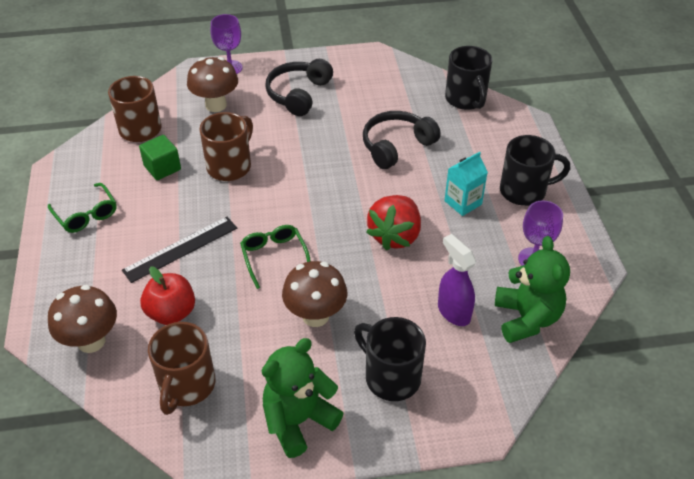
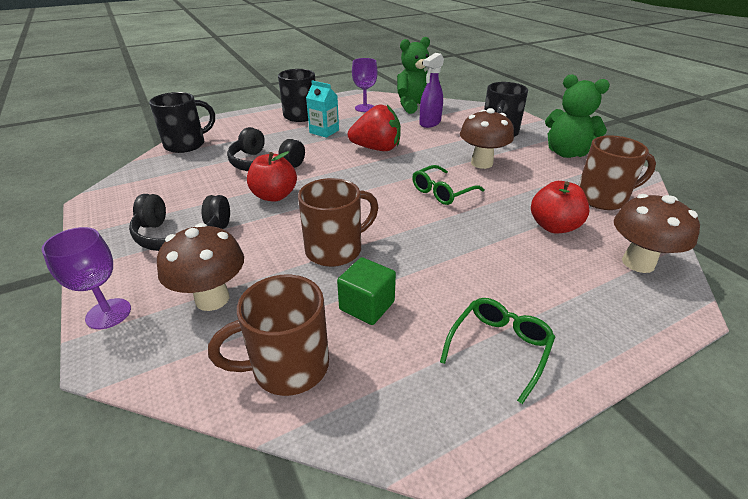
camera: 110 degrees left, 10 degrees down
black ruler [122,217,237,283] -> none
brown mug [199,112,253,181] -> brown mug turned 135 degrees clockwise [298,178,378,267]
none -> red apple [247,151,297,202]

